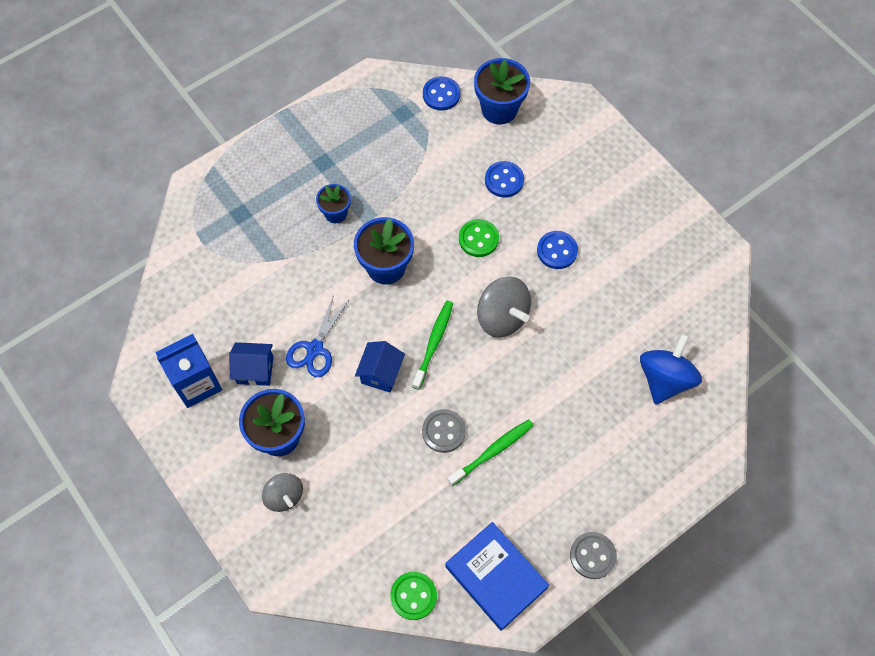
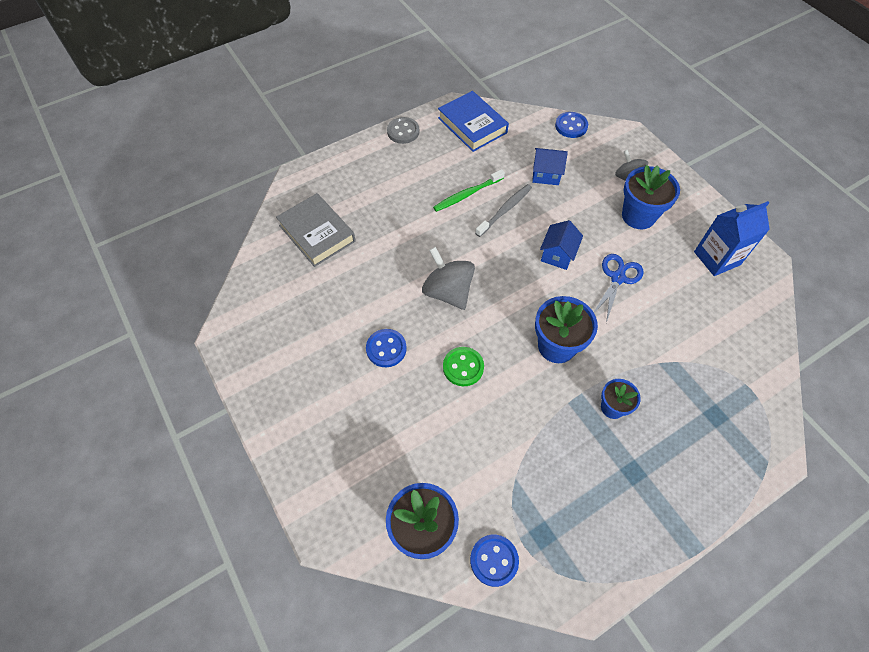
camera: 175 degrees left, 5 degrees down
blue house [229,342,273,386] -> blue house moved to [532,148,568,185]
green button [390,572,437,620] -> none
green toothbrush [412,301,453,390] -> none
grey button [422,409,466,453] -> grey toothbrush [475,184,532,237]
blue button [485,161,524,198] -> blue button moved to [555,112,588,138]
blue spinning top [640,333,702,405] -> grey book [276,193,356,267]

